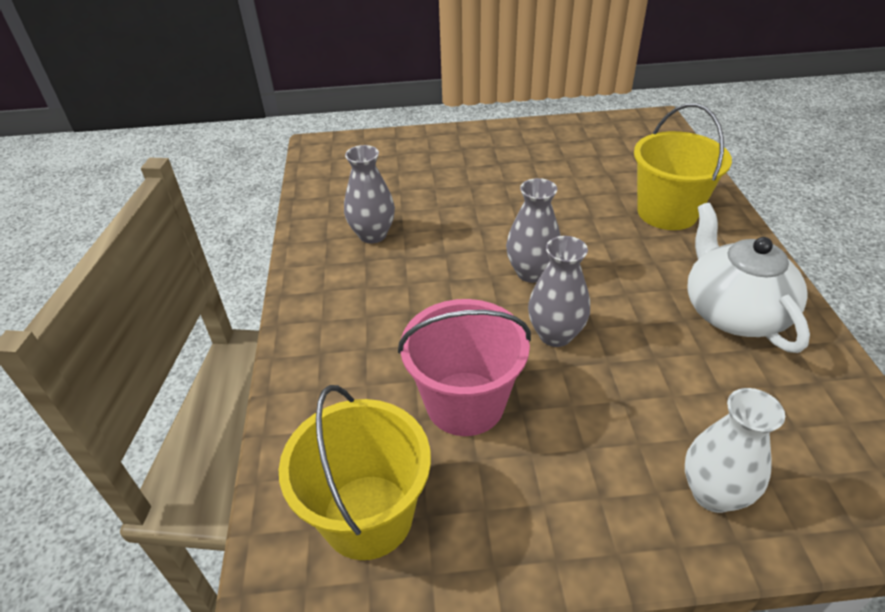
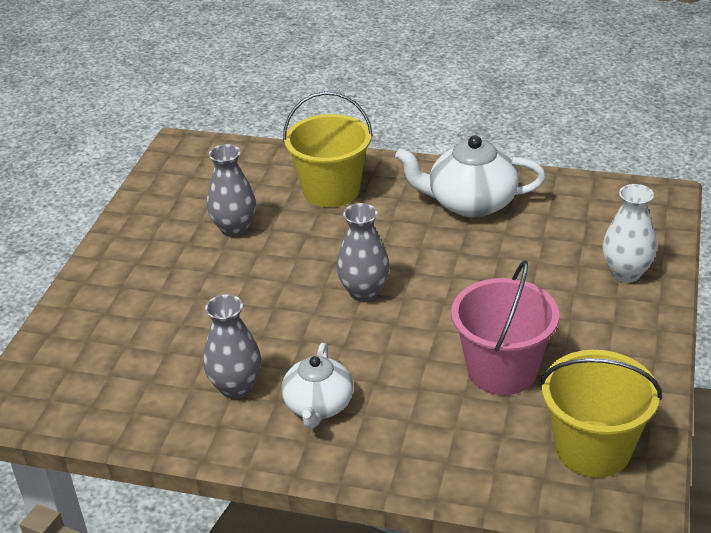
camera: 70 degrees left, 5 degrees down
grey vase [528,236,590,347] -> grey vase moved to [207,144,256,237]
none -> white teapot [281,343,353,428]

